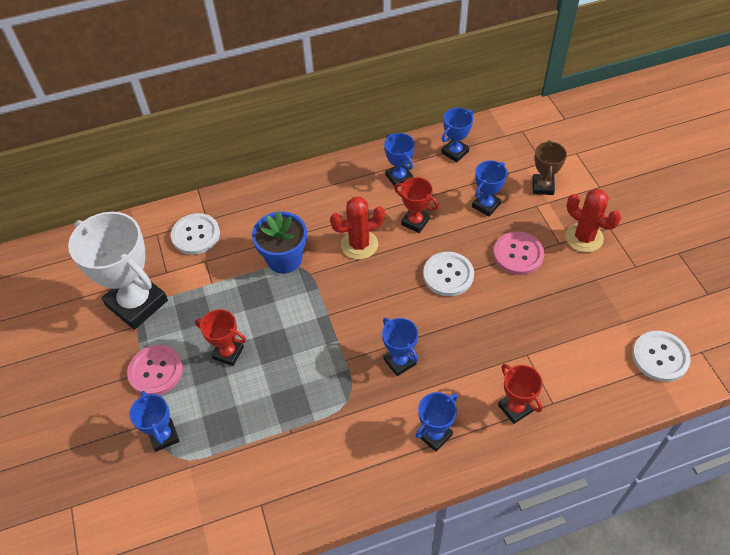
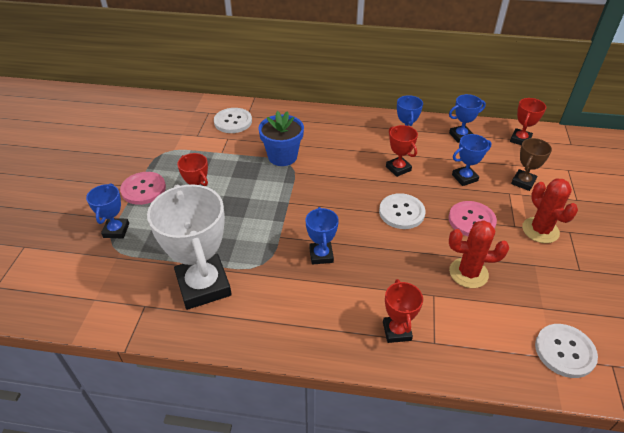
camera: 25 degrees right, 10 degrees down
white trophy [68,212,168,330] -> white trophy moved to [147,184,232,310]
red cactus [330,197,385,259] -> red cactus moved to [449,220,509,288]
blue trophy [415,392,458,452] -> none
none -> red trophy [510,98,546,145]

